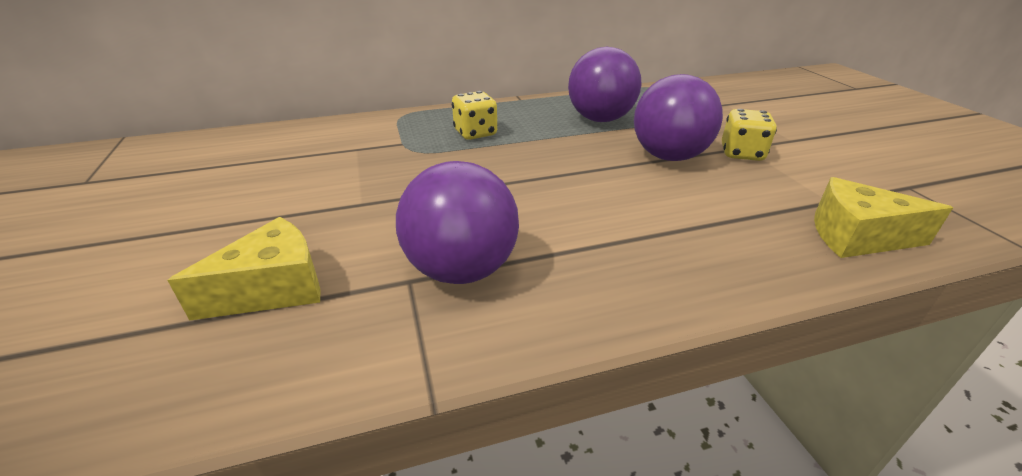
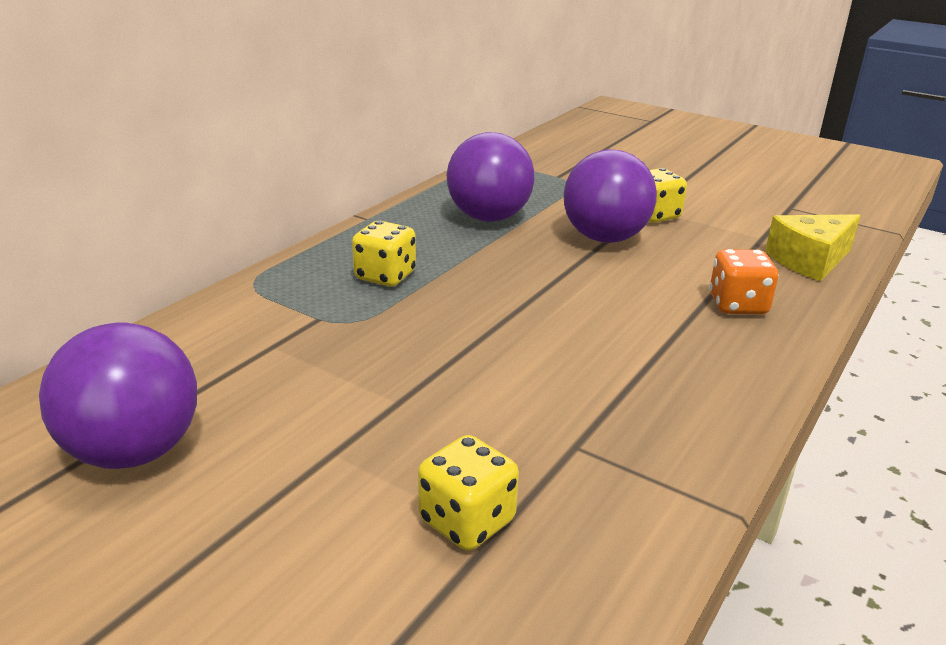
camera: 40 degrees left, 5 degrees down
yellow cheese [167,217,320,321] -> yellow dice [418,435,519,551]
purple ball [396,161,519,284] -> purple ball moved to [39,322,197,469]
none -> orange dice [709,249,779,314]

